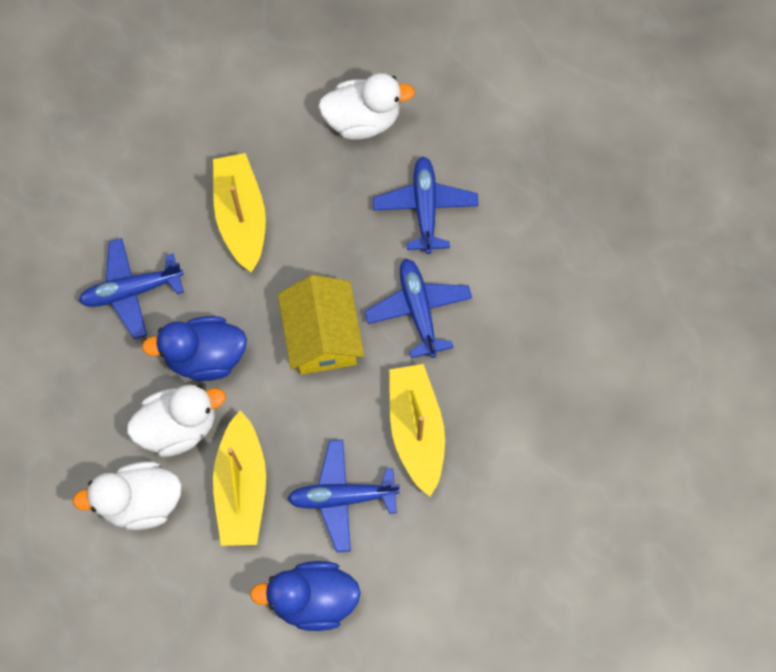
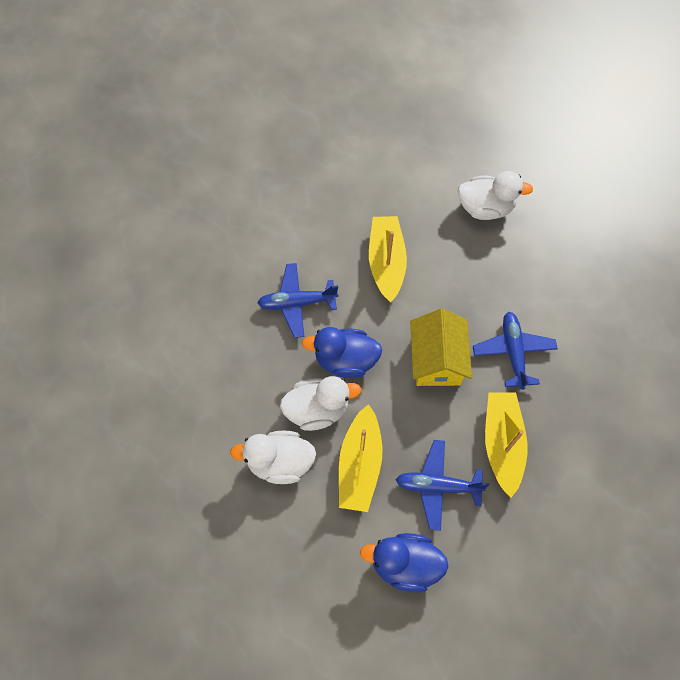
camera: 10 degrees right, 5 degrees down
blue plane [373,157,479,254] -> none

